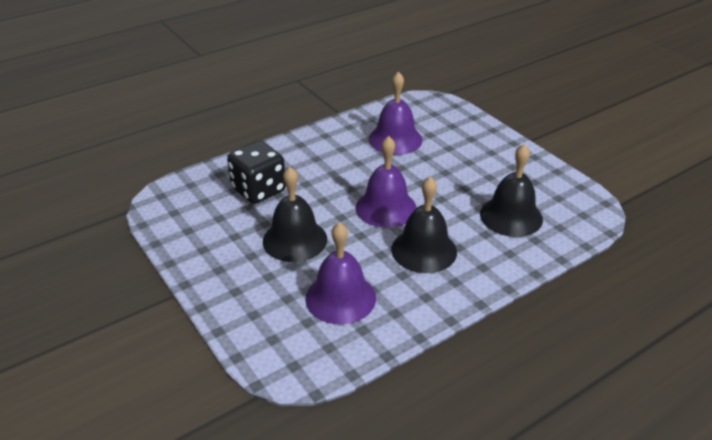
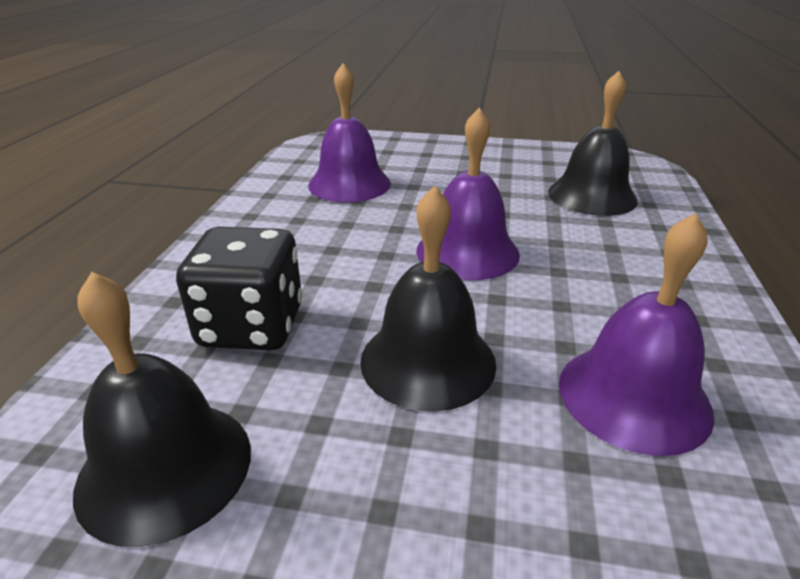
camera: 45 degrees left, 5 degrees down
black bell [391,176,457,273] -> black bell moved to [73,272,251,547]

